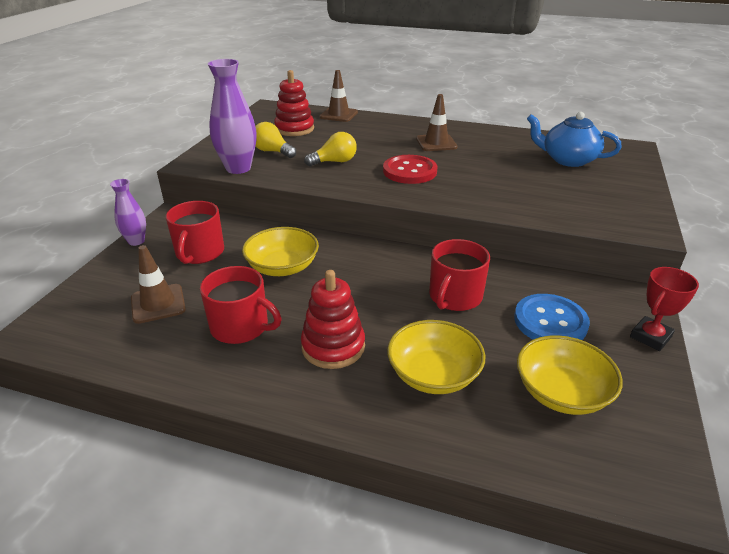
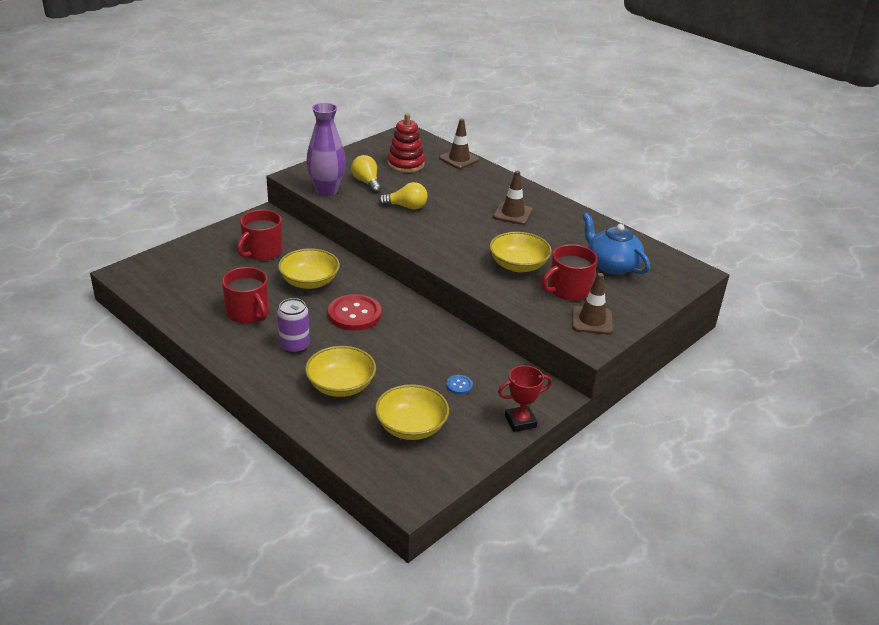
camera: 25 degrees right, 0 degrees up
purple vase [110,179,146,246] -> none
brown traffic cone [131,245,186,324] -> brown traffic cone moved to [572,273,614,334]
red stacking toy [301,270,365,369] -> purple can [277,298,310,354]
red button [383,155,437,184] -> red button moved to [328,294,381,331]
red mug [429,239,490,311] -> red mug moved to [541,244,598,301]
blue button [514,294,590,340] -> blue button [446,375,473,394], size x0.45
none -> yellow bowl [489,232,552,272]

